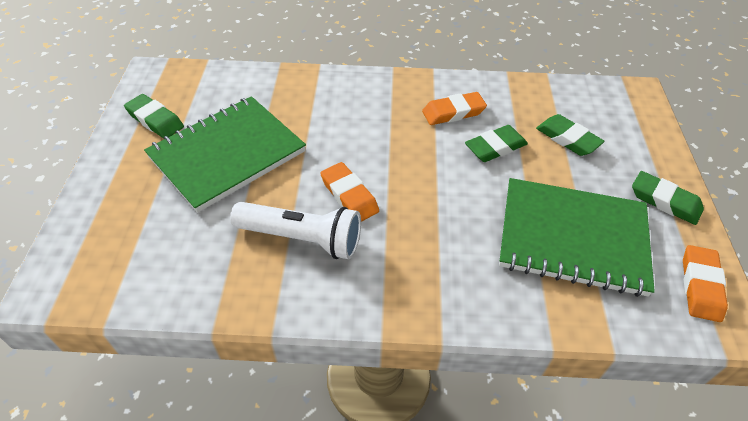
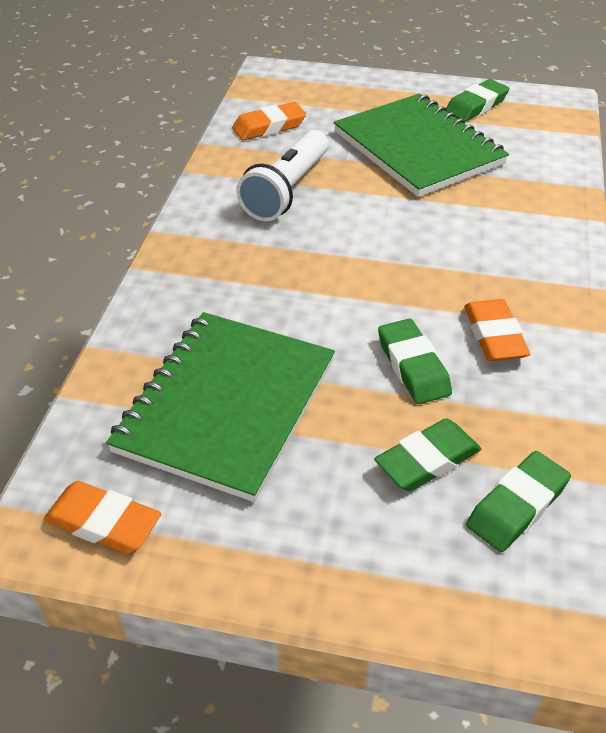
camera: 100 degrees right, 5 degrees down
orange eraser [320,162,379,222] -> orange eraser moved to [232,102,306,141]
green eraser [632,171,704,225] -> green eraser moved to [466,451,571,552]

